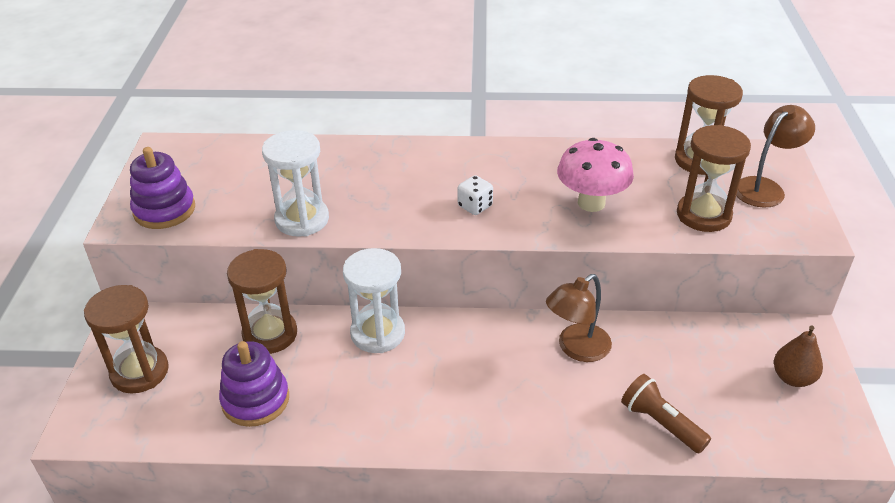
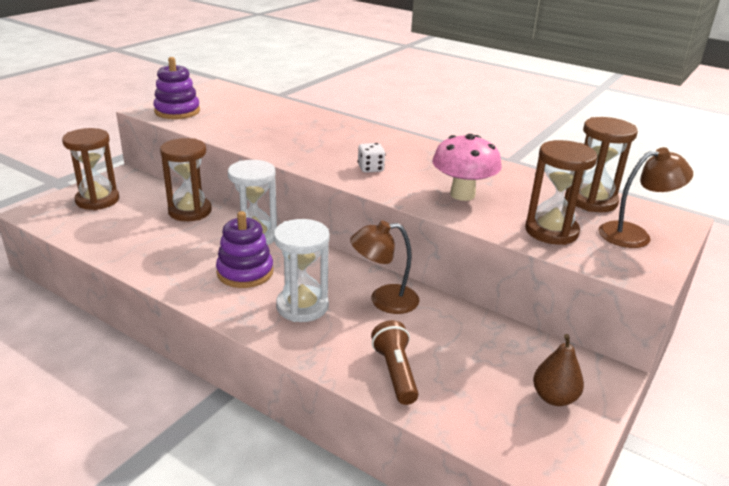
camera: 30 degrees right, 10 degrees down
purple stacking toy [219,341,289,427] -> purple stacking toy moved to [216,211,273,288]
white hourglass [262,130,329,237] -> white hourglass moved to [274,219,330,322]

